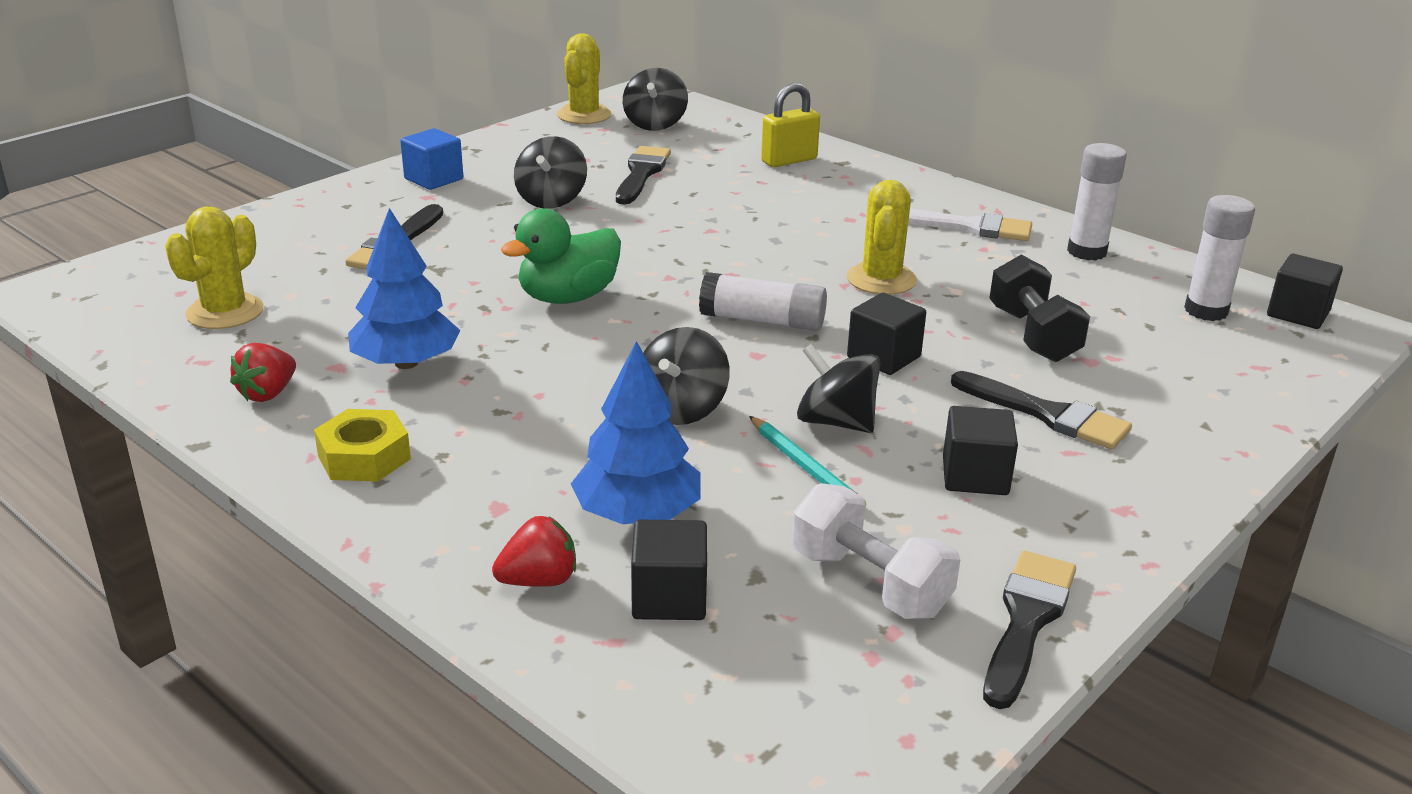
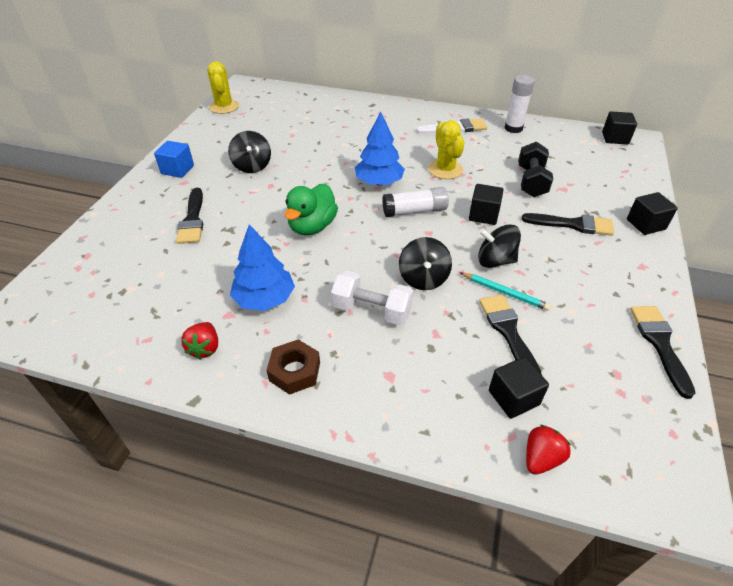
camera: 25 degrees left, 15 degrees up
yellow cactus [165,207,263,329] -> none
yellow nut [314,409,411,482] -> brown nut [267,339,320,395]
red strawberry [492,516,576,587] -> red strawberry moved to [526,425,571,475]
blue tree [571,341,701,524] -> blue tree moved to [355,112,405,185]
black brush [616,146,671,205] -> black brush moved to [479,295,542,375]
black spinning top [623,68,688,131] -> none
yellow padlock [761,83,820,167] -> none
white dumbbell [791,483,960,619] -> white dumbbell moved to [331,271,413,325]
black cube [943,406,1018,495] -> black cube moved to [627,192,678,235]
black dumbbell [990,254,1090,362] -> black dumbbell turned 45 degrees clockwise [518,142,553,197]
white glue stick [1184,195,1255,321] -> none

